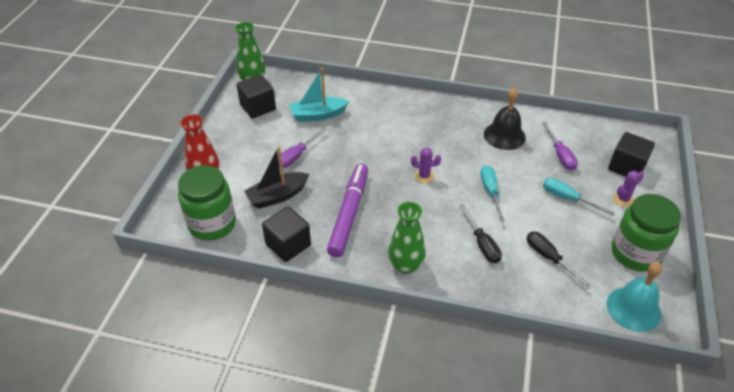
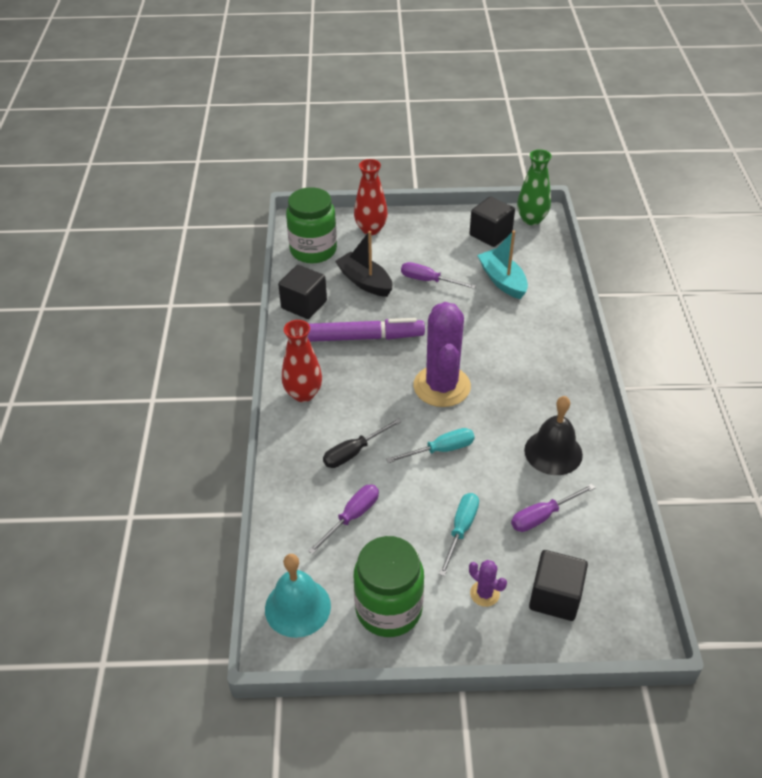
camera: 75 degrees right, 0 degrees up
green vase [388,202,426,274] -> red vase [282,320,322,402]
purple cactus [411,147,441,183] -> purple cactus [413,302,471,407], size x2.35
black screwdriver [527,231,591,288] -> purple screwdriver [308,485,379,554]

